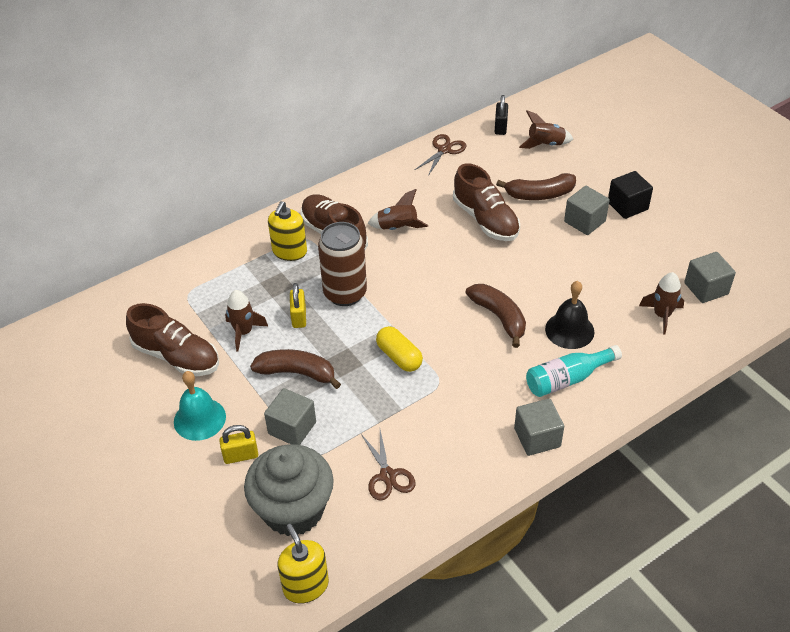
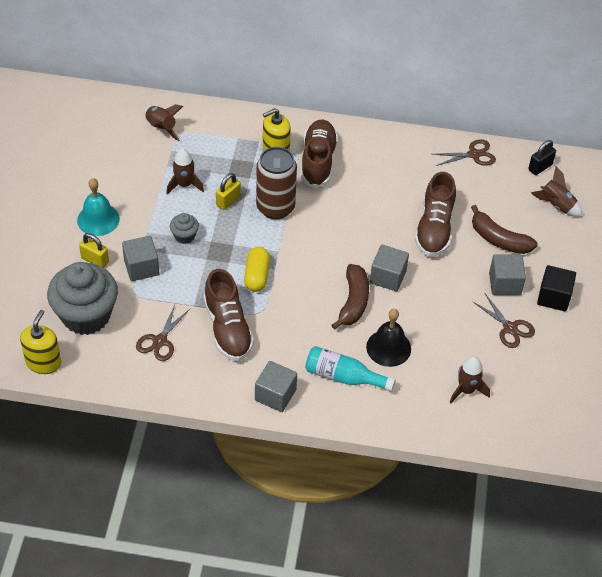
camera: 40 degrees right, 5 degrees up
brown shoe [126,303,219,376] -> brown shoe moved to [203,269,254,361]
brown banana [250,349,341,389] -> grey cupcake [170,213,199,244]
brown rocket [368,189,428,230] -> brown rocket moved to [145,104,183,141]
grey cube [684,252,736,303] -> grey cube moved to [370,245,409,291]
none -> brown scissors [472,294,535,348]

